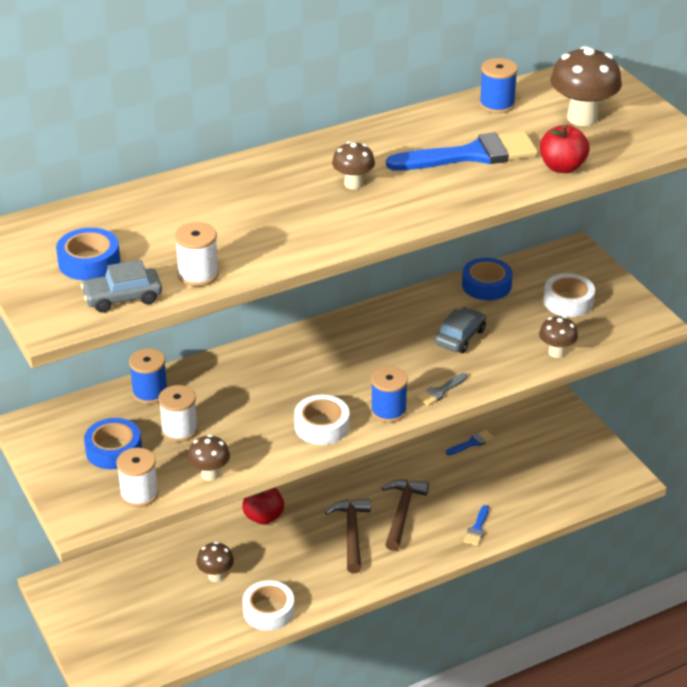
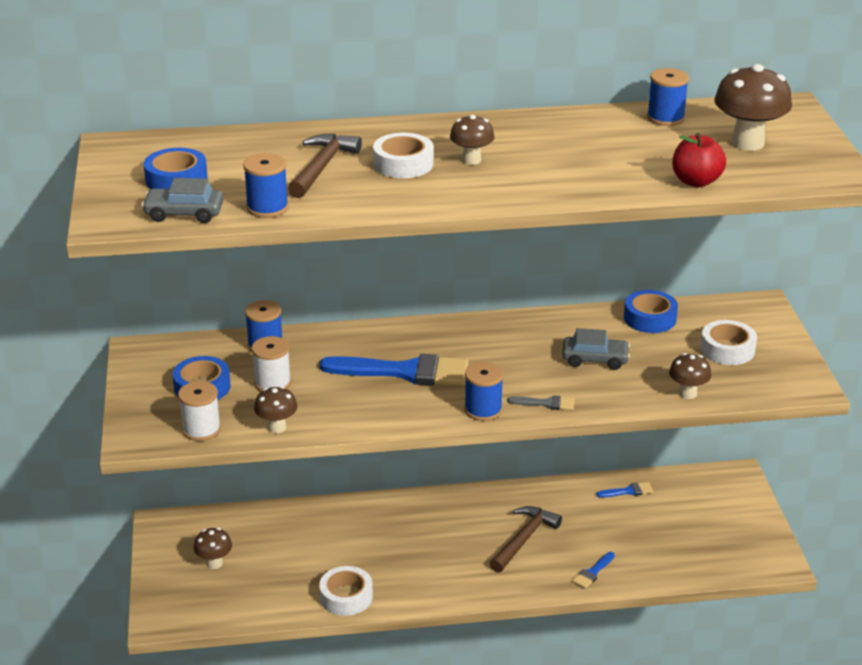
camera: 20 degrees right, 5 degrees down
white spool [175,222,219,287] -> blue spool [243,153,289,218]
brown mushroom [196,542,234,582] -> brown mushroom moved to [194,528,232,569]
red apple [242,488,284,525] -> none
white tape [294,395,350,445] -> white tape moved to [373,133,434,178]
brown hammer [325,498,371,573] -> brown hammer moved to [288,134,362,198]
blue brush [386,131,538,170] -> blue brush moved to [320,354,468,386]
grey brush [417,373,467,406] -> grey brush turned 150 degrees counterclockwise [508,395,574,410]
grey car [435,307,486,353] -> grey car turned 45 degrees clockwise [562,328,630,370]

